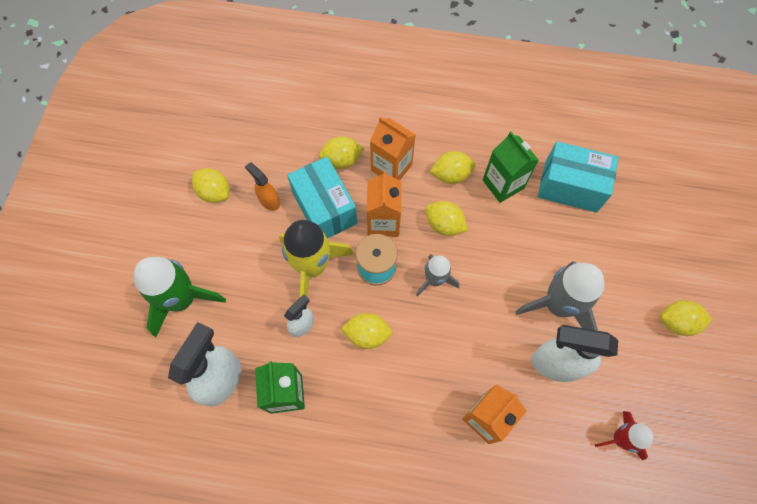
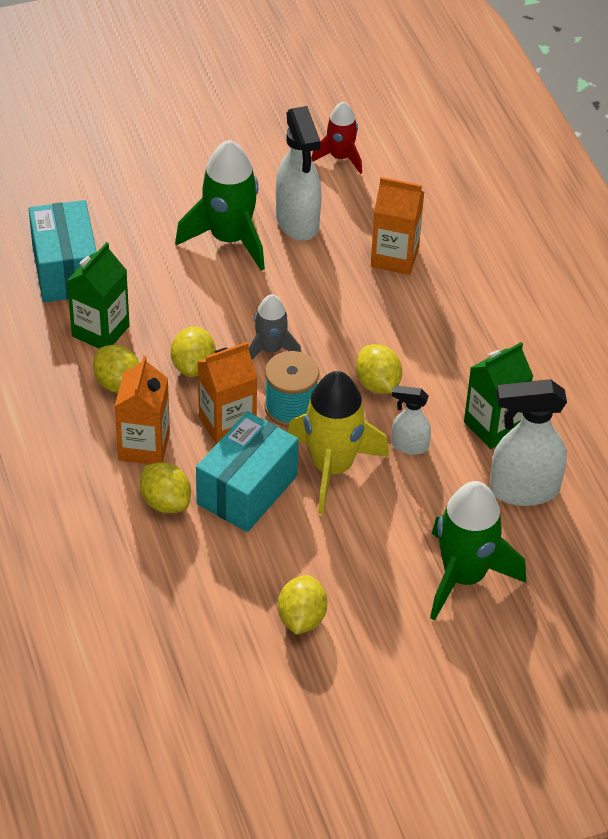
camera: 120 degrees left, 20 degrees down
orange spray bottle [245,162,280,211] -> none
grey rocket [515,261,605,331] -> green rocket [175,140,265,271]
yellow lemon [660,300,713,336] -> none

